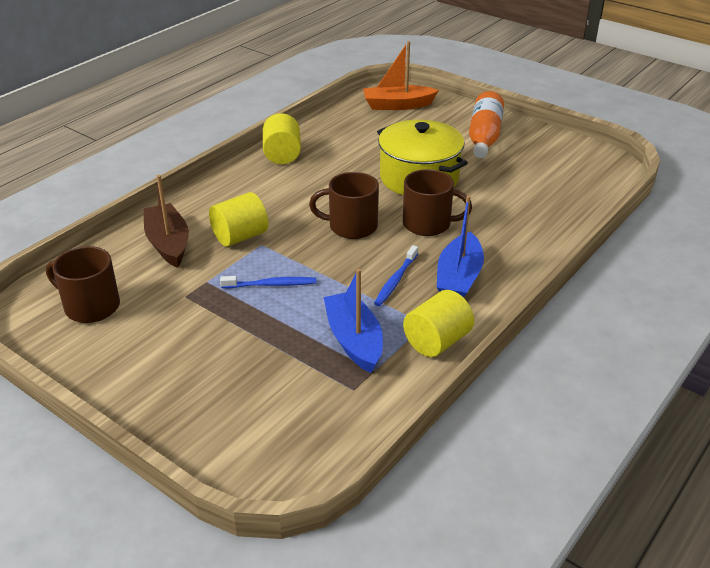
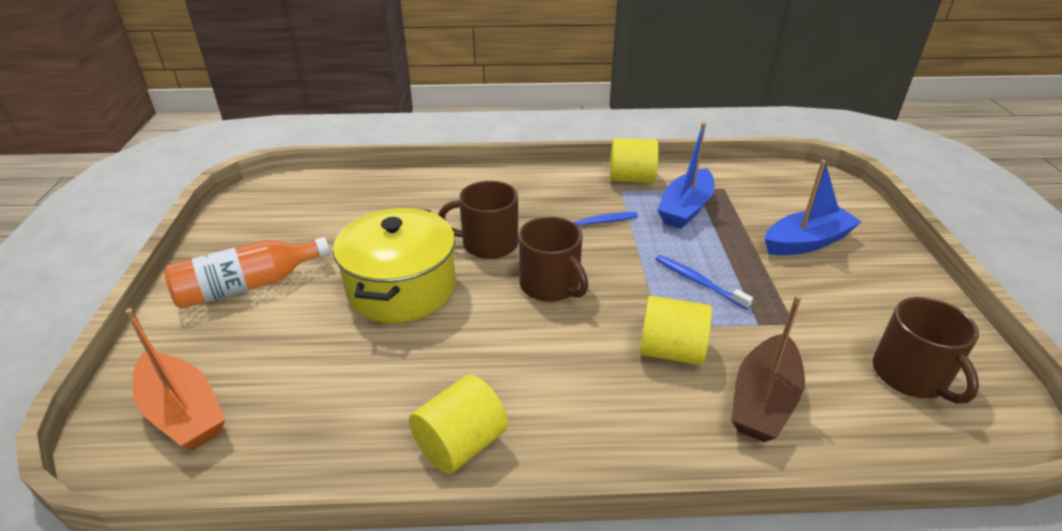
camera: 130 degrees left, 0 degrees up
brown mug [403,169,472,236] -> brown mug turned 60 degrees counterclockwise [438,181,518,259]
blue boat [437,195,484,298] -> blue boat moved to [765,160,862,255]

